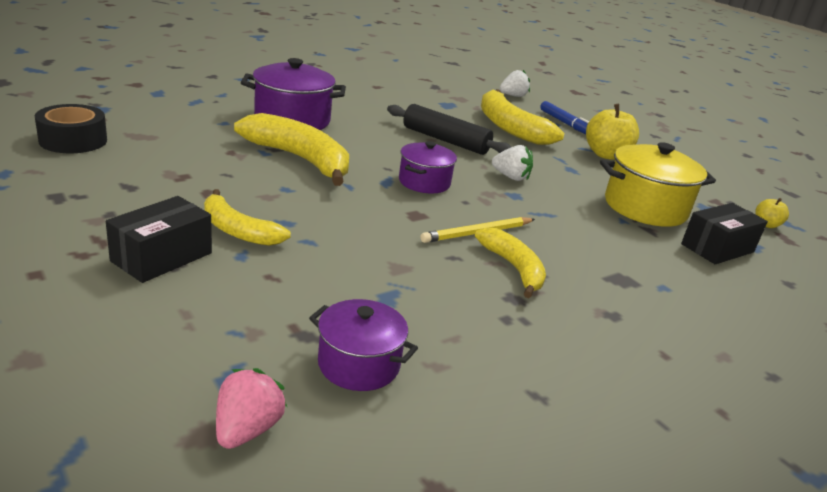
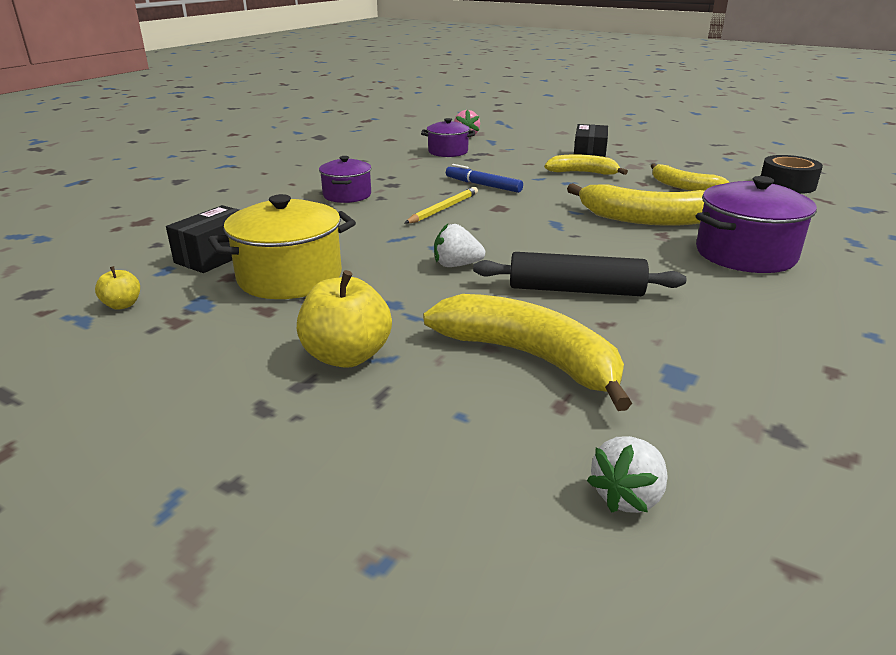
camera: 160 degrees right, 0 degrees up
purple pot [399,141,457,193] -> purple pot moved to [319,156,371,203]
yellow banana [475,228,546,298] -> yellow banana moved to [651,164,729,191]
blue marker [540,101,589,134] -> blue marker moved to [446,164,523,193]

